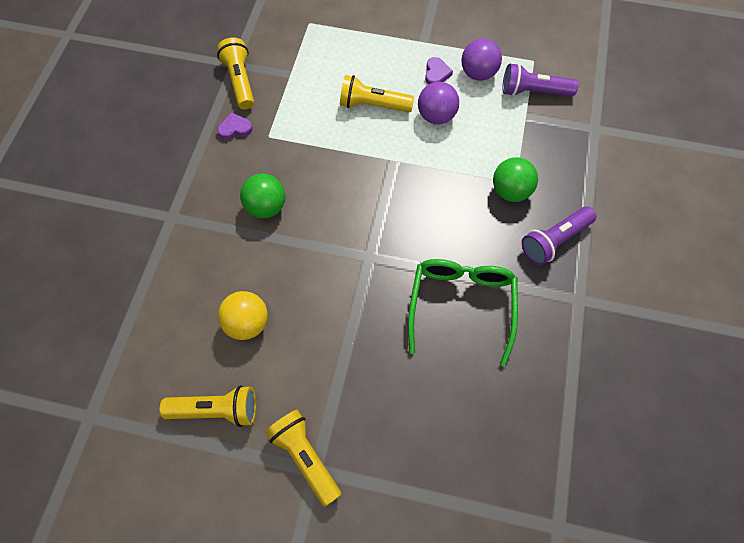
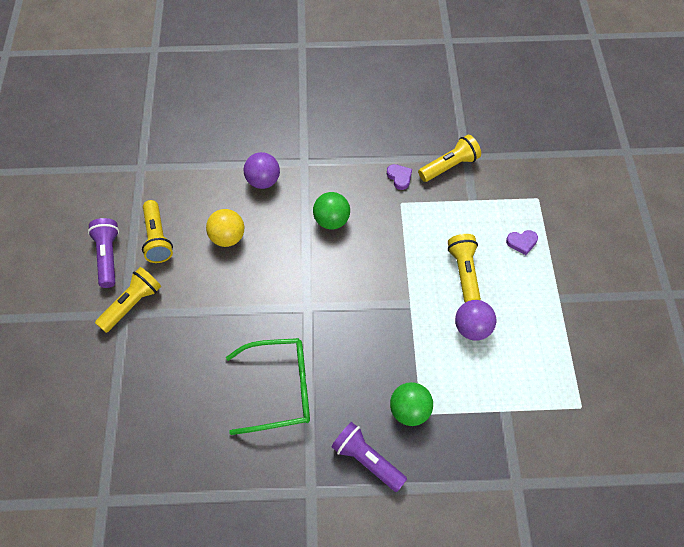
camera: 75 degrees right, 5 degrees down
purple heart [425,57,453,85] -> purple heart moved to [506,230,538,255]
purple ball [462,38,502,81] -> purple ball moved to [244,152,280,189]
purple flashlight [502,63,579,96] -> purple flashlight moved to [88,218,119,288]

